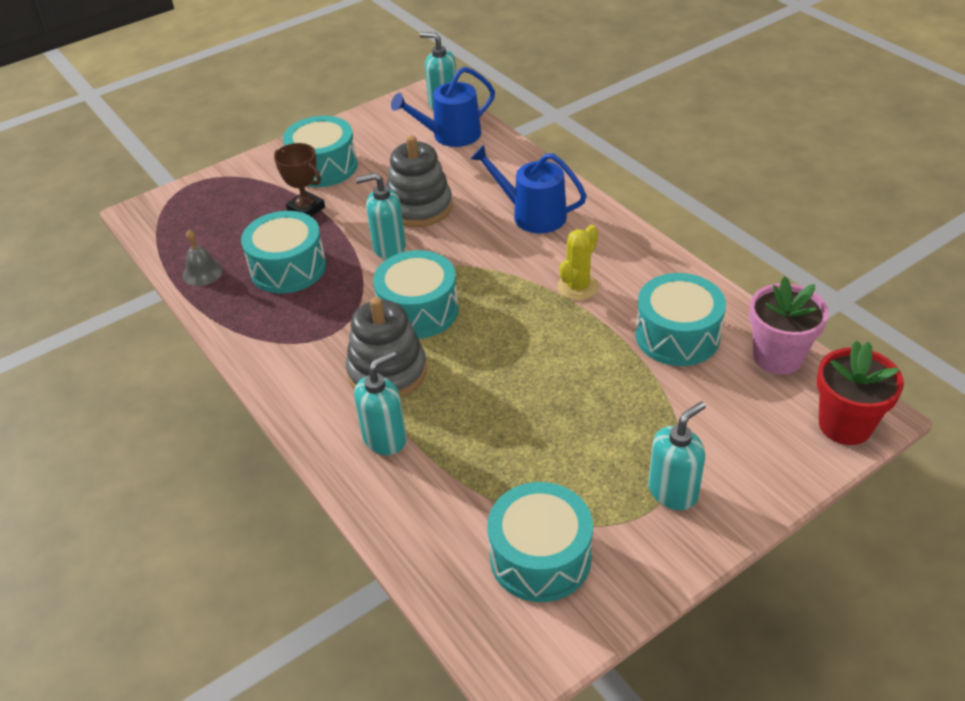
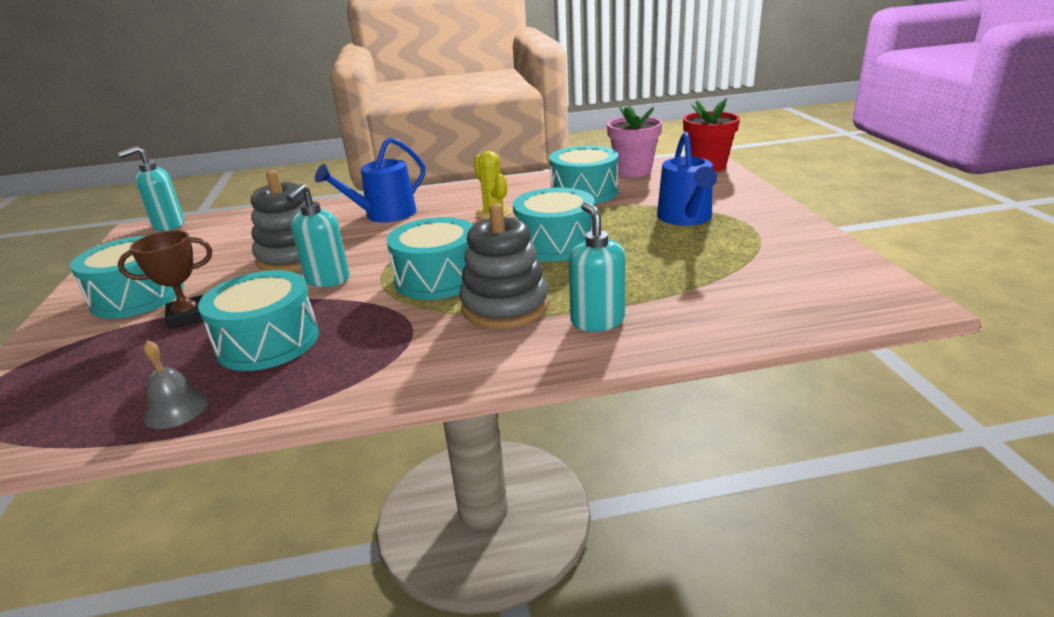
camera: 65 degrees left, 15 degrees down
blue watering can [391,67,495,147] -> blue watering can moved to [657,132,717,226]
turquoise drum [487,482,593,602] -> turquoise drum moved to [513,187,595,261]
turquoise soap dispenser [648,401,706,510] -> none

